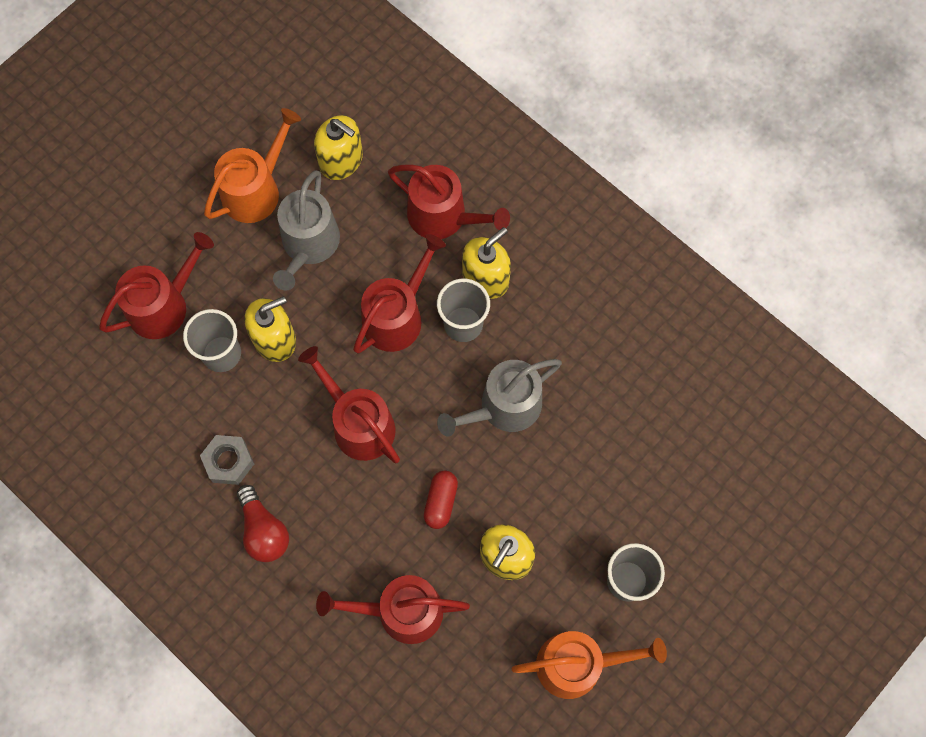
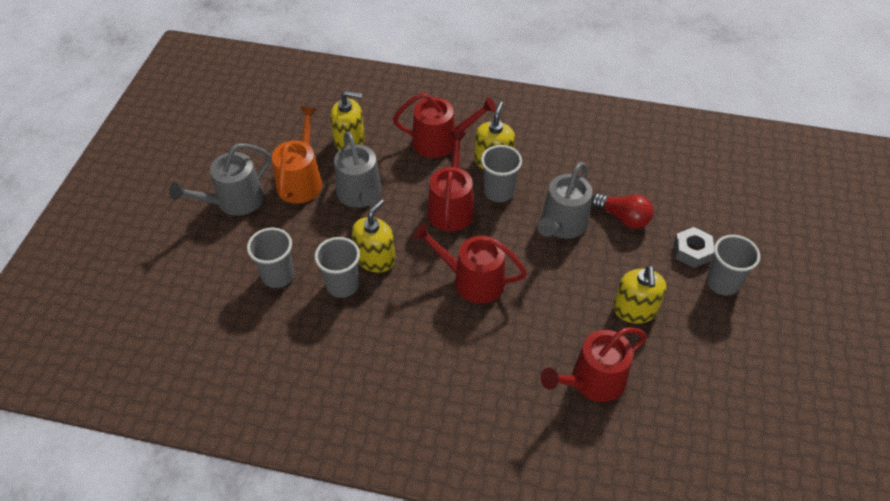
camera: 30 degrees left, 20 degrees down
red watering can [99,232,214,339] -> grey cup [247,228,294,288]
grey nut [200,435,254,485] -> grey nut moved to [674,227,714,268]
red light bulb [237,485,289,562] -> red light bulb moved to [591,193,654,229]
red capsule [424,470,458,529] -> none
orange watering can [512,631,667,699] -> none
none -> grey watering can [169,143,271,216]

